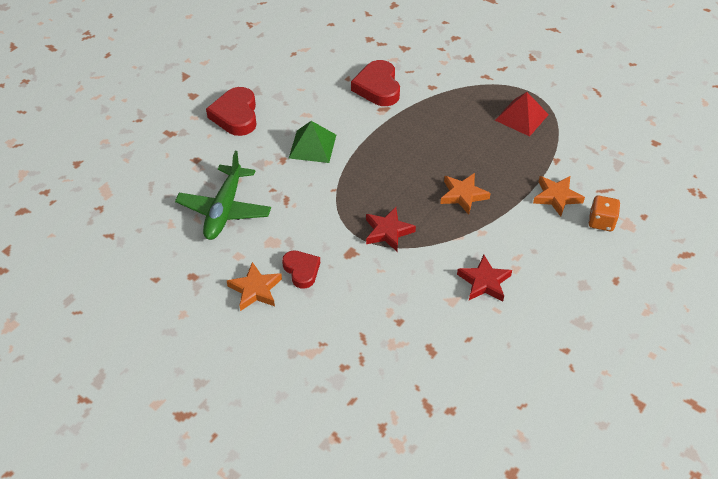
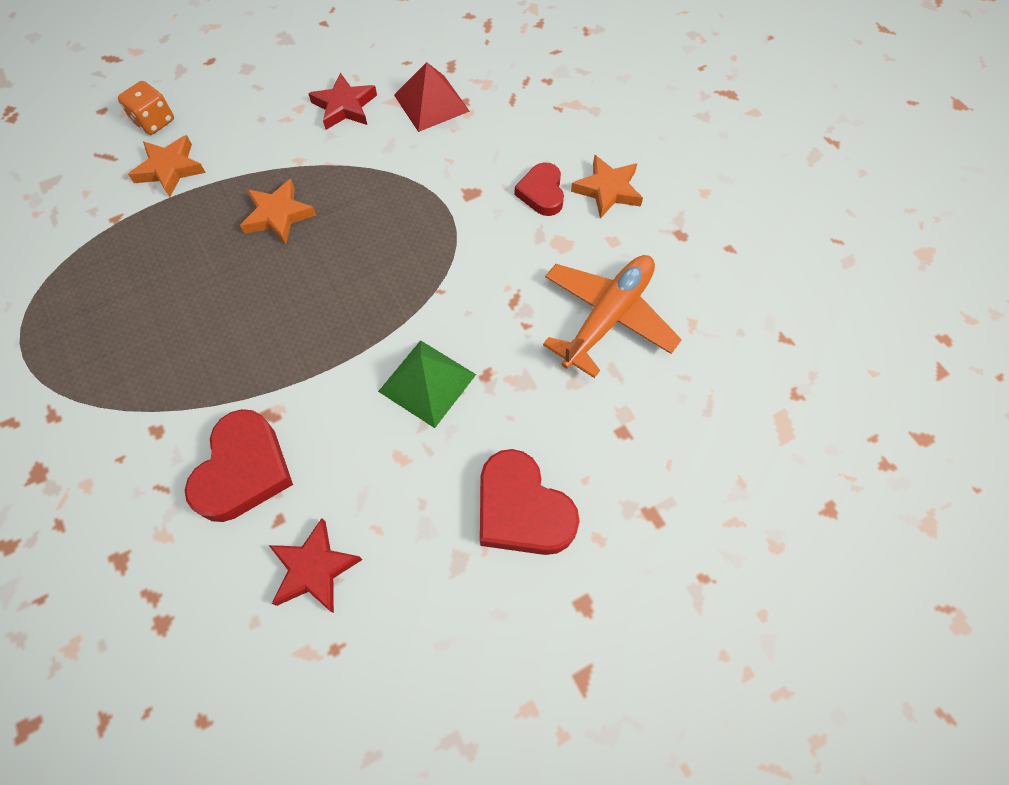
camera: 155 degrees left, 15 degrees up
green plane [175,151,271,240] -> orange plane [543,255,682,378]
red heart [206,87,256,136] -> red heart turned 120 degrees clockwise [480,449,580,555]
red star [366,207,416,251] -> red star moved to [269,518,363,613]
red pyramid [495,92,549,137] -> red pyramid moved to [394,62,470,132]

